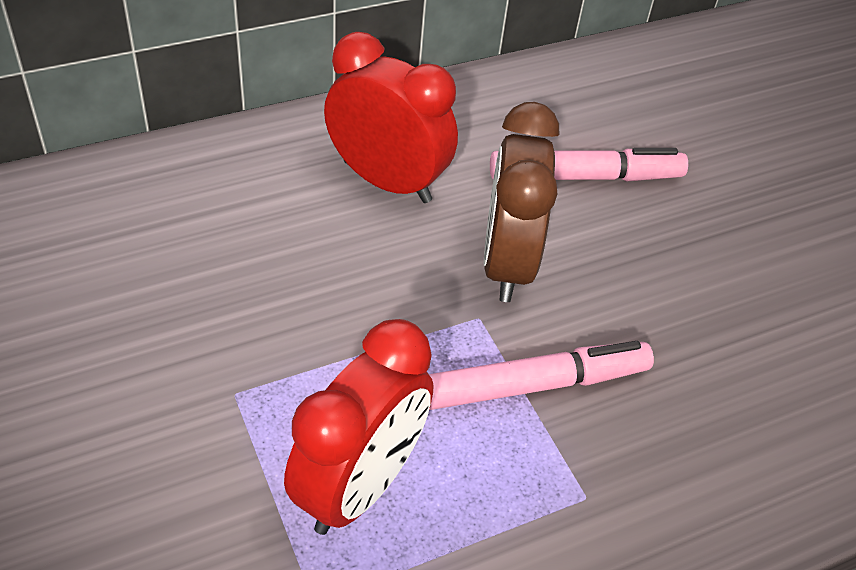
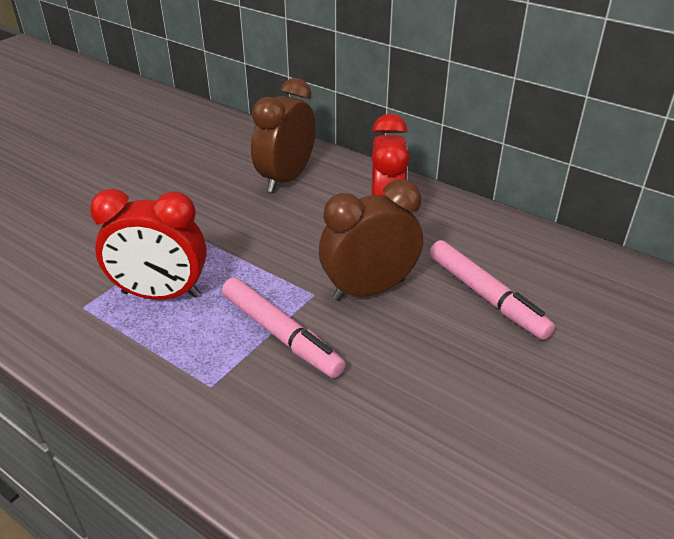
camera: 65 degrees right, 10 degrees down
none -> brown clock [251,78,316,193]

